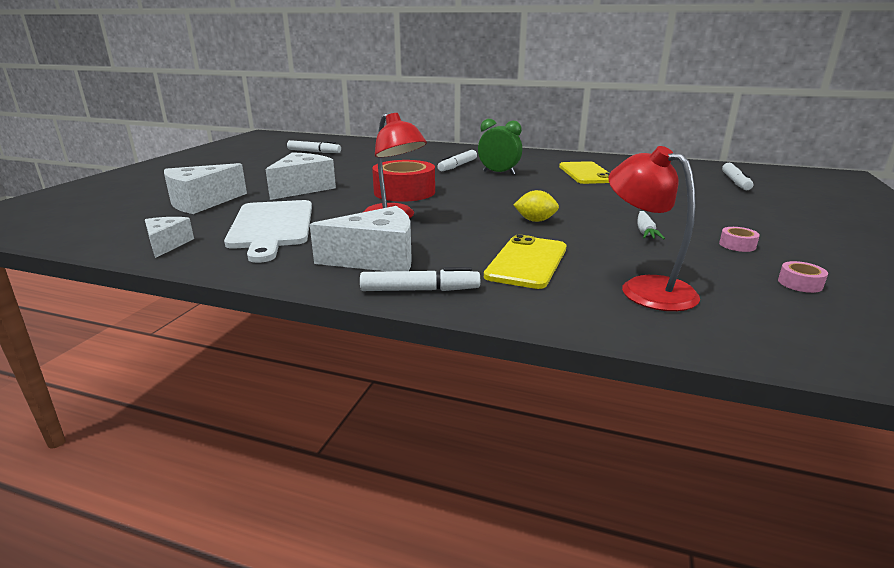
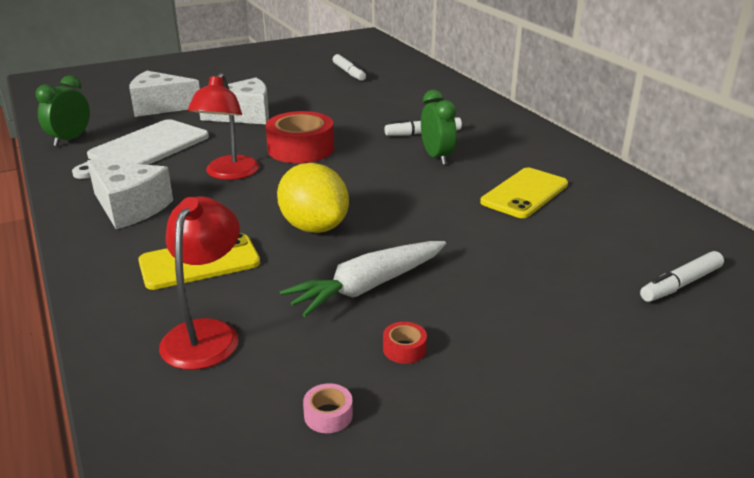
camera: 45 degrees right, 5 degrees up
white cheese [145,217,194,258] -> green clock [36,76,90,146]
white marker [360,267,480,291] -> none
yellow lemon [514,190,559,222] -> yellow lemon [277,163,349,233], size x1.92
white carrot [637,211,665,239] -> white carrot [280,241,446,317], size x1.93
pink tape [719,227,760,252] -> red tape [383,322,427,364]

